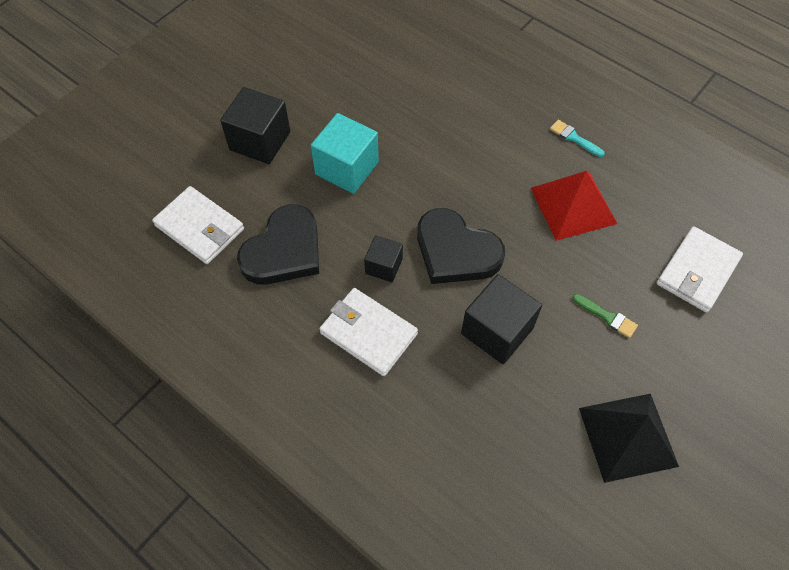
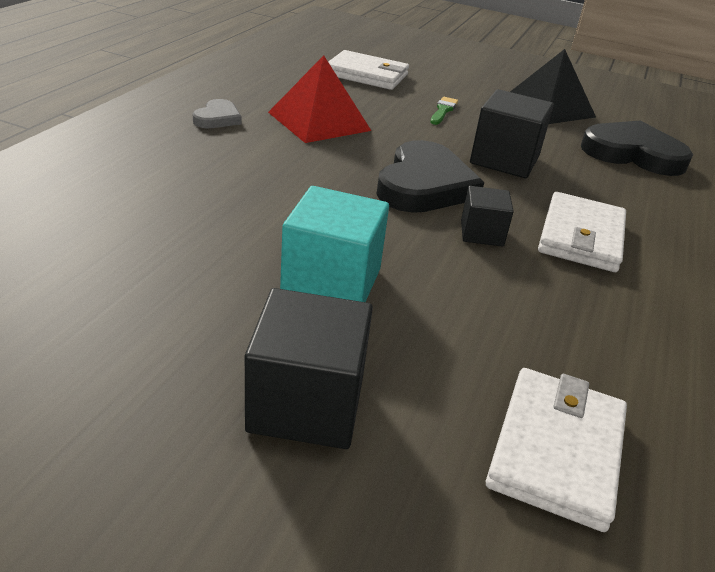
camera: 110 degrees left, 25 degrees down
black heart [237,204,319,285] -> black heart moved to [581,121,693,176]
turquoise brush [550,120,605,157] -> grey heart [192,99,242,128]

